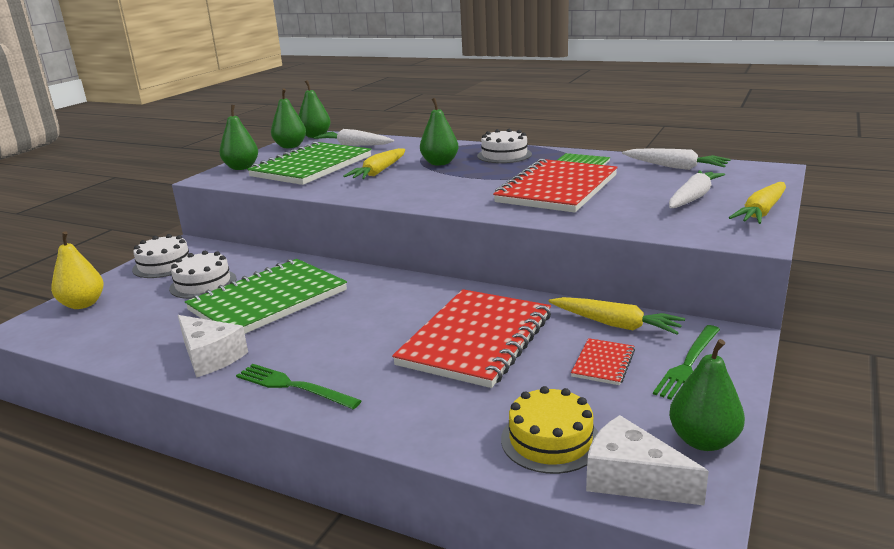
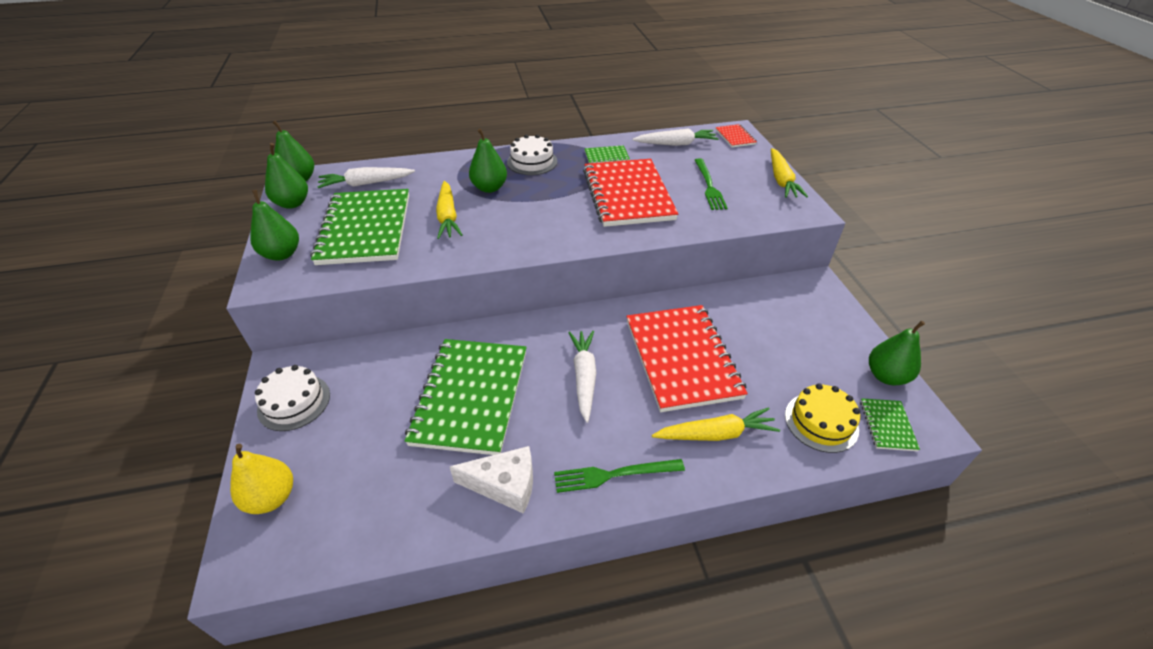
camera: 40 degrees left, 20 degrees up
white cake [169,251,236,299] -> none
yellow carrot [549,297,685,335] -> yellow carrot moved to [652,407,780,441]
red notebook [571,338,635,385] -> red notebook moved to [715,124,757,147]
white cheese [586,415,709,506] -> green notebook [860,398,920,451]
green fork [653,325,720,399] -> green fork moved to [695,158,728,210]
white carrot [669,170,725,208] -> white carrot moved to [568,331,596,423]

